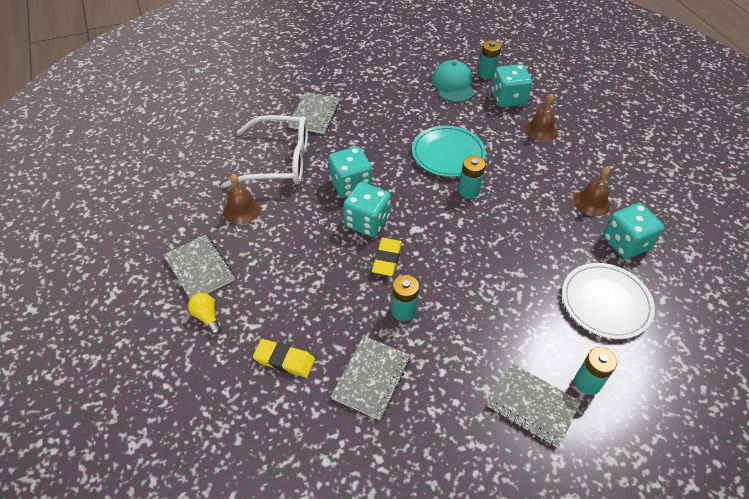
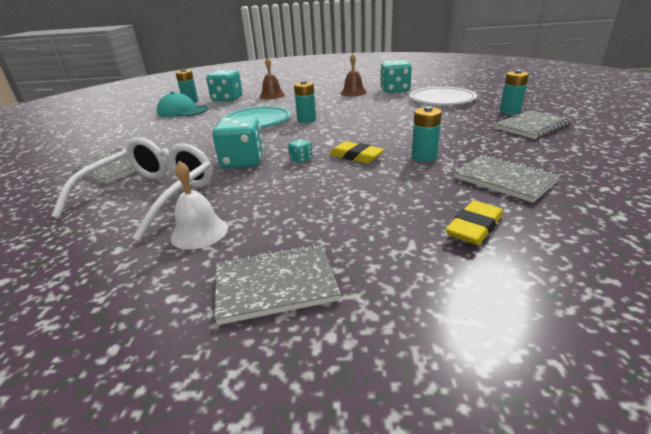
camera: 65 degrees left, 20 degrees down
yellow light bulb [188,293,221,335] -> none
brown bell [223,174,261,225] -> white bell [170,161,228,249]
turquoise dice [343,182,391,237] -> turquoise dice [288,139,313,163], size x0.45

